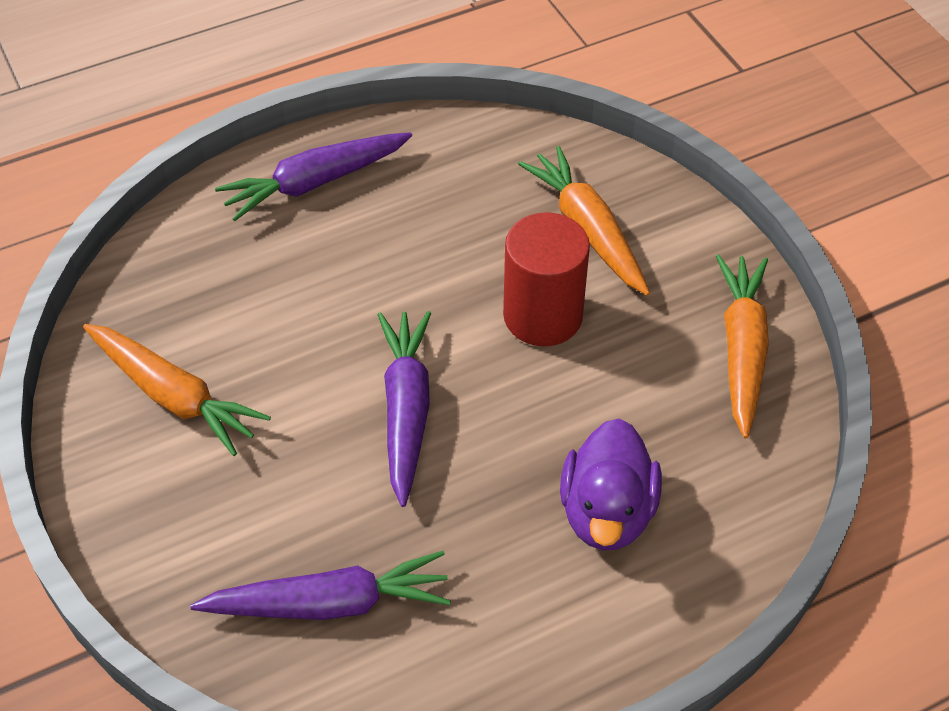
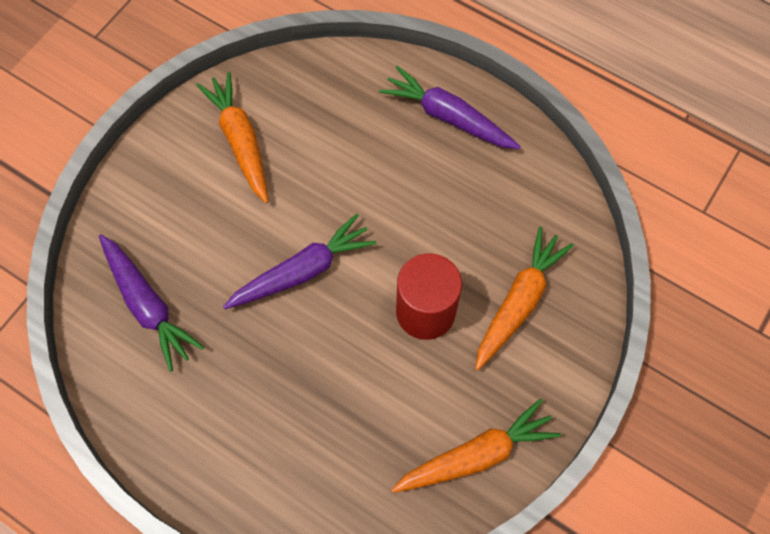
camera: 60 degrees right, 15 degrees up
orange carrot [83,324,271,456] -> orange carrot turned 150 degrees clockwise [197,72,269,203]
purple duck [560,418,662,550] -> none

